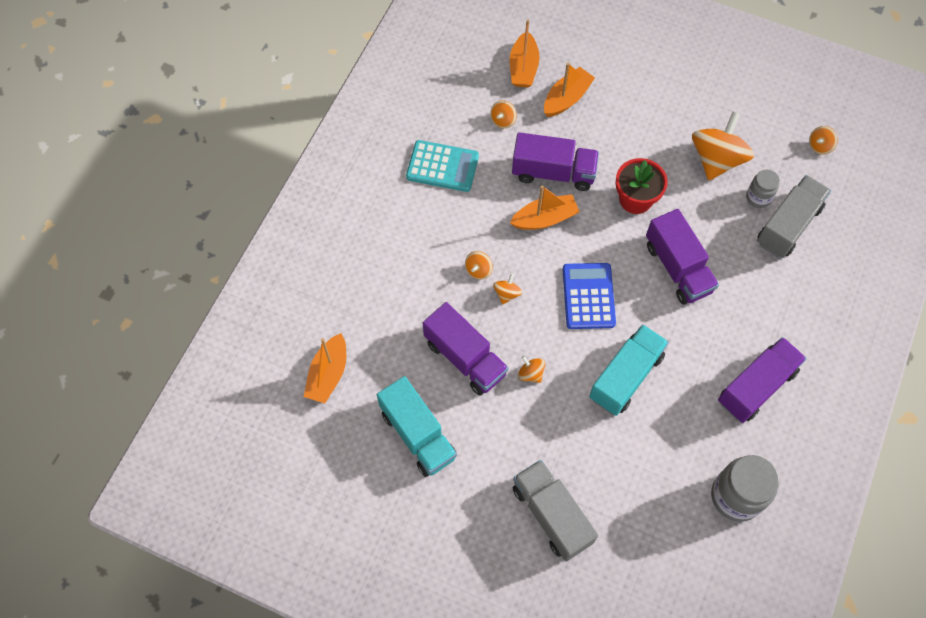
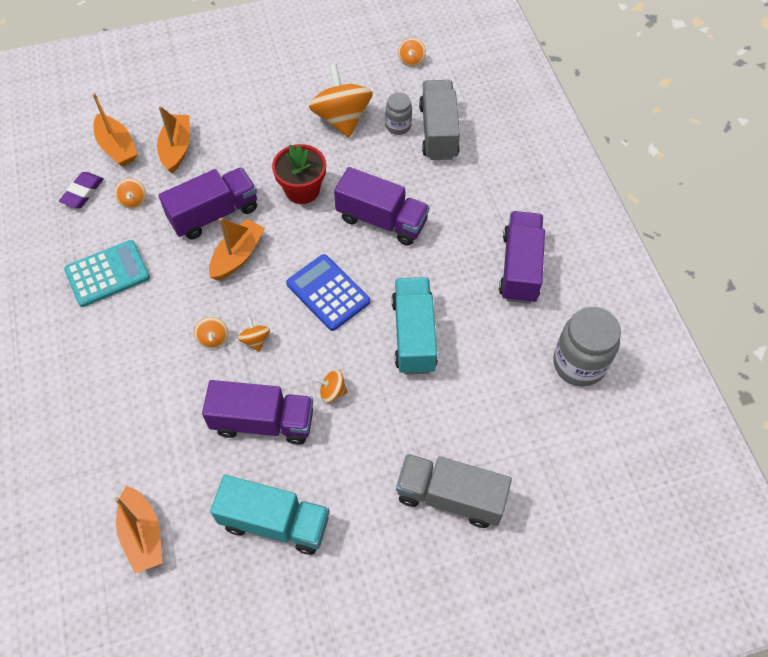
camera: 40 degrees left, 5 degrees down
none -> purple eraser [59,172,104,208]

